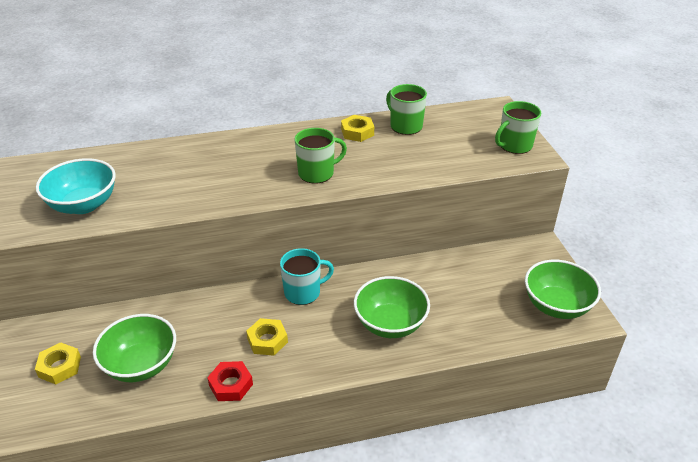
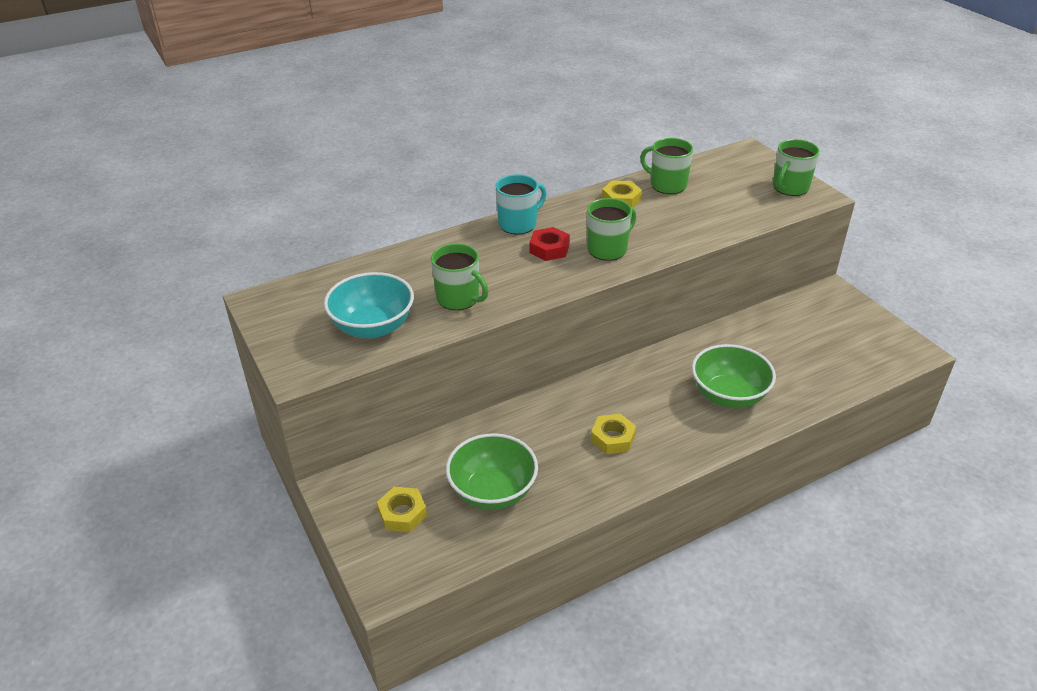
camera: 15 degrees left, 0 degrees up
red nut [207,361,253,401] -> red nut moved to [529,227,570,261]
turquoise mug [280,248,334,305] -> turquoise mug moved to [495,174,547,234]
green bowl [525,260,601,319] -> none
none -> green mug [431,243,488,310]

